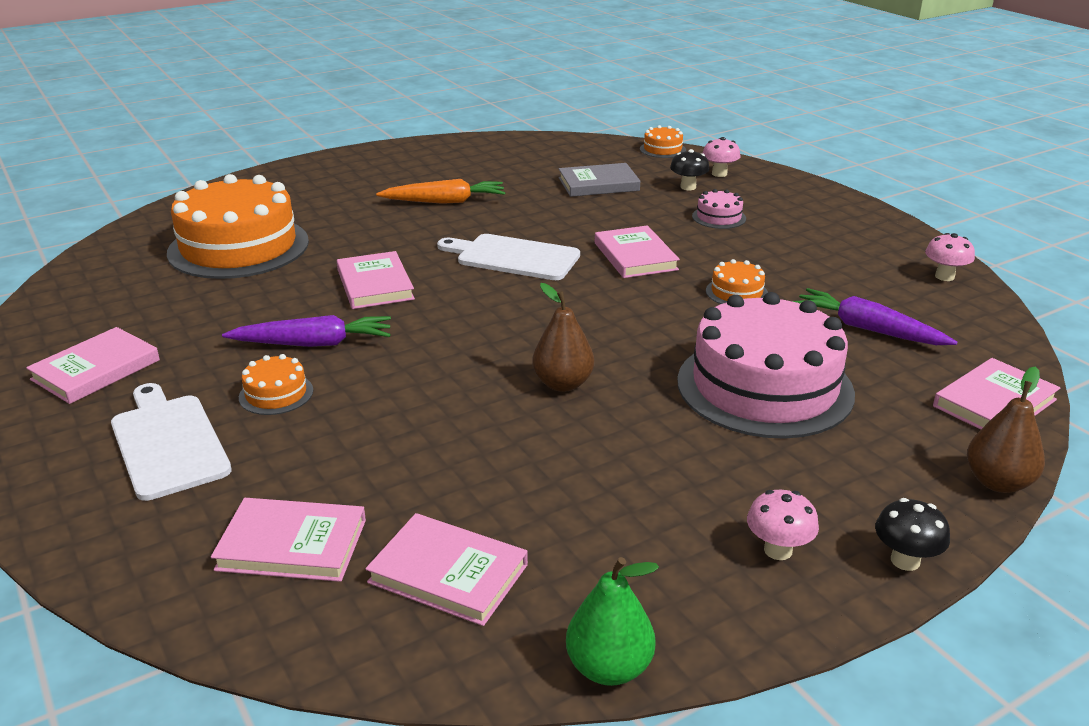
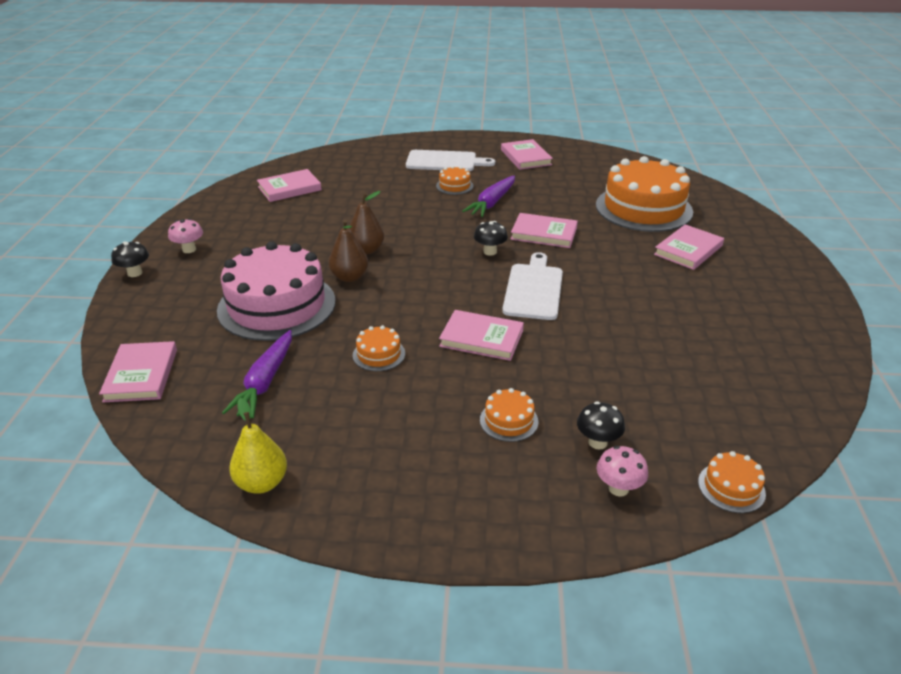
camera: 125 degrees right, 5 degrees up
pink book [211,498,366,582] -> pink book moved to [654,224,724,270]
orange carrot [376,179,505,204] -> none
white cutting board [437,234,580,280] -> white cutting board turned 45 degrees counterclockwise [502,252,563,320]
grey book [559,163,640,197] -> none
green pear [566,557,659,686] -> none
pink cake [692,189,746,229] -> orange cake [480,388,539,442]
purple carrot [793,288,957,345] -> purple carrot turned 120 degrees clockwise [222,330,292,418]
pink mushroom [925,233,975,281] -> yellow pear [230,398,287,494]
brown pear [967,367,1045,493] -> brown pear moved to [329,220,368,282]
none -> black mushroom [474,221,508,256]

